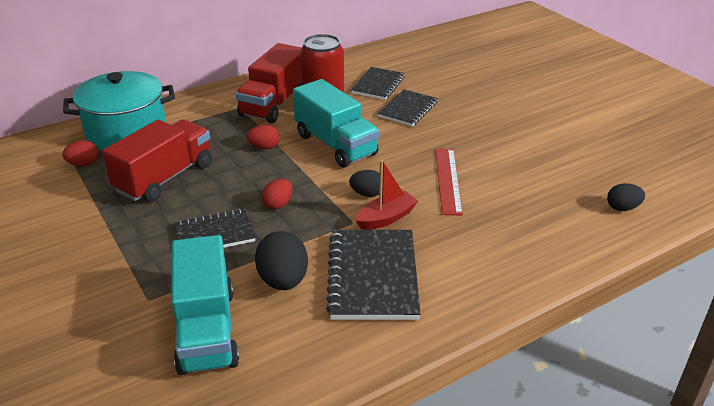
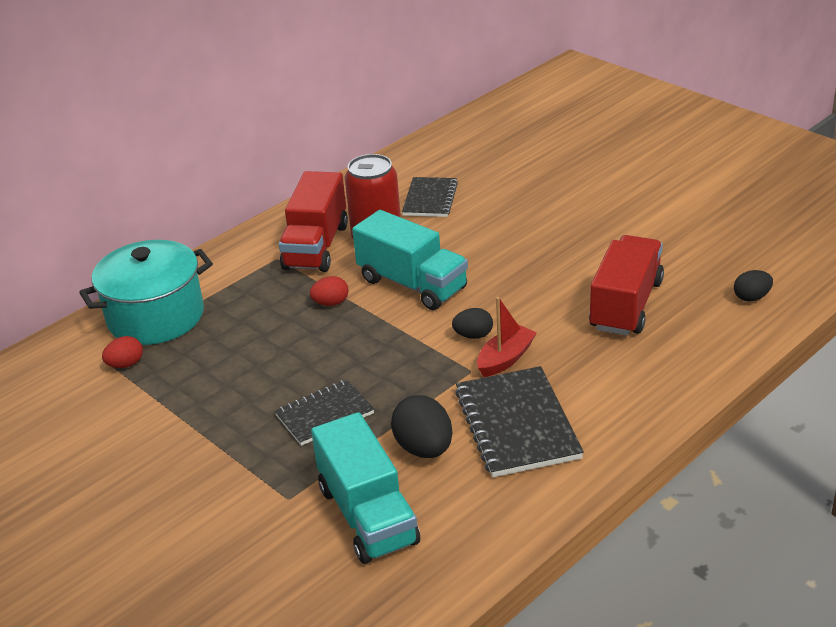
camera: 10 degrees left, 0 degrees up
red truck [102,120,212,202] -> red truck moved to [589,235,664,336]
red egg [261,179,293,210] -> none
black notebook [378,89,438,126] -> none
red ruler [435,149,463,215] -> none

